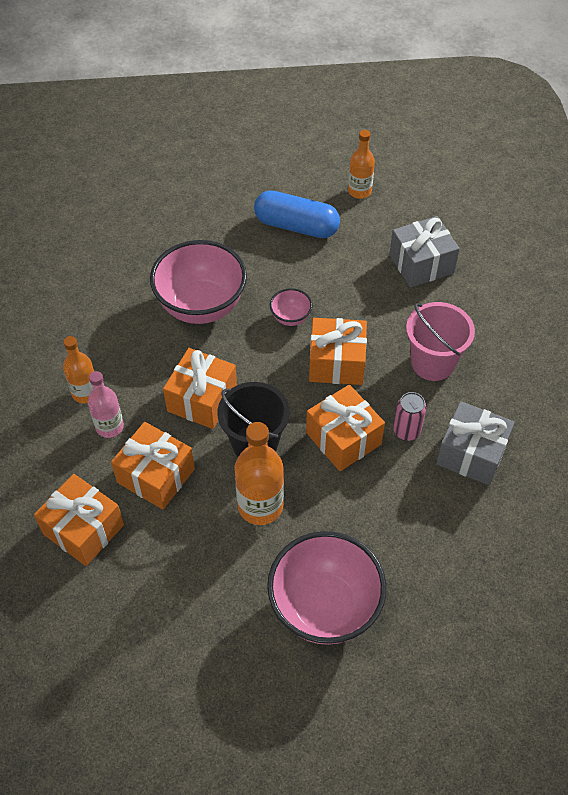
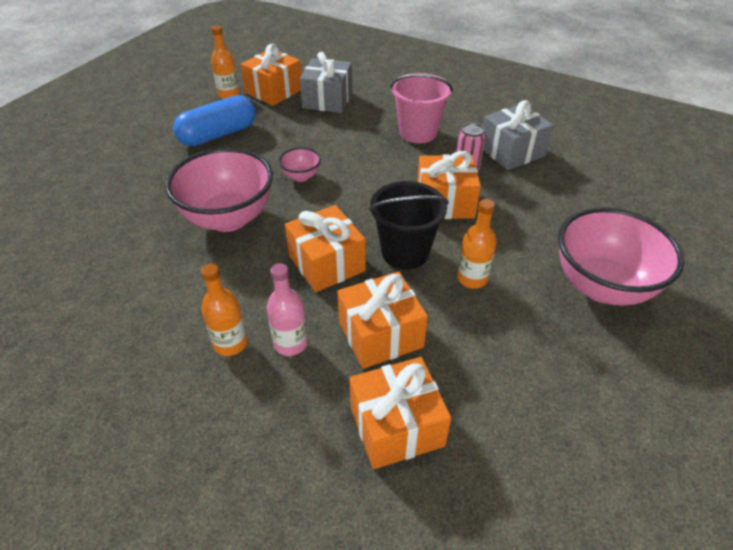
camera: 55 degrees left, 10 degrees down
orange bottle [235,422,284,525] -> orange bottle [457,199,497,289], size x0.65
orange gift [309,318,367,385] -> orange gift moved to [241,44,301,106]

